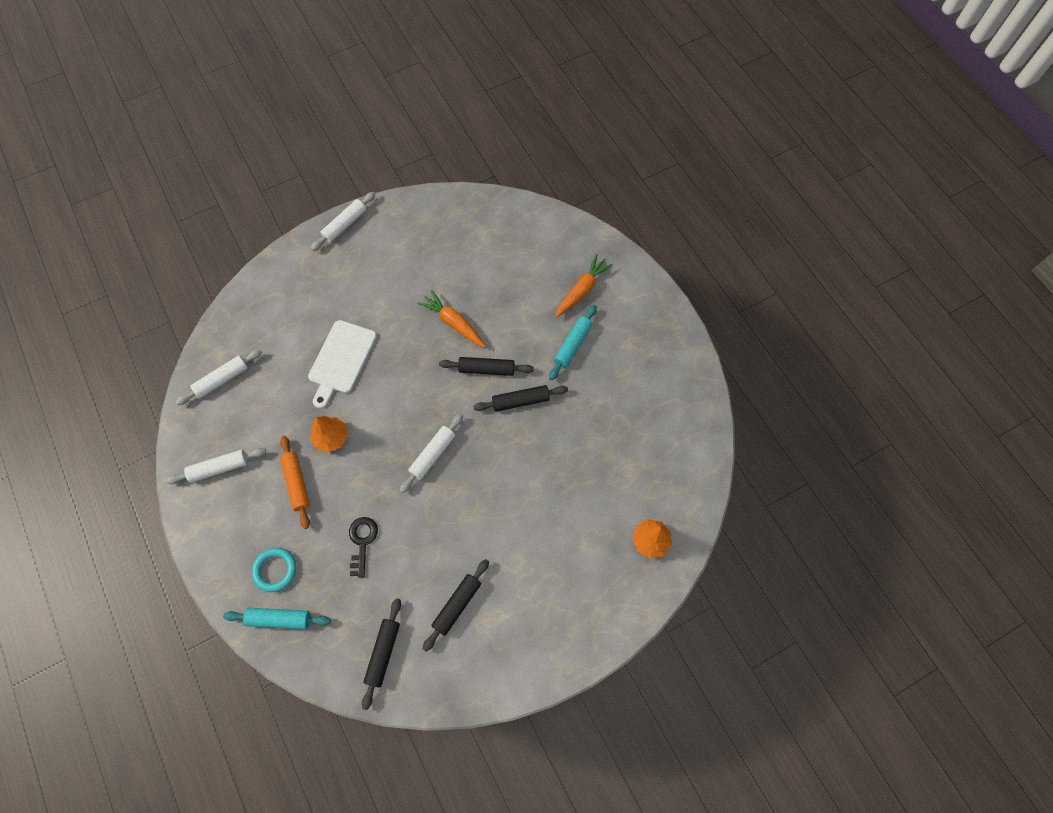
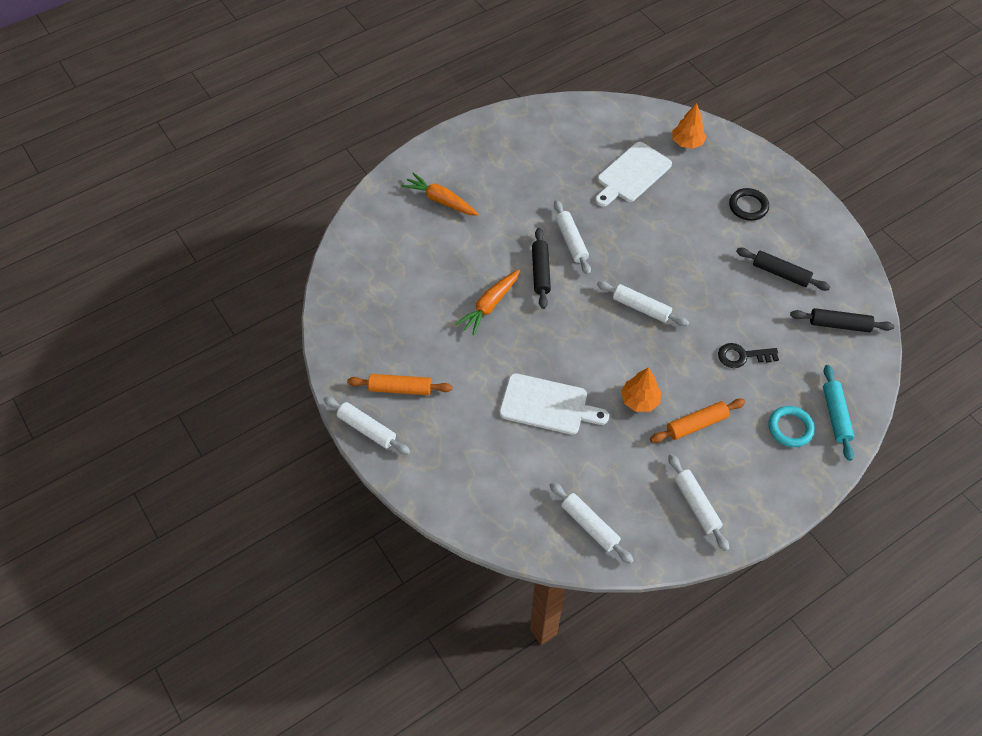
camera: 95 degrees left, 10 degrees down
black rolling pin [473,385,568,412] -> white rolling pin [554,200,591,275]
turquoise rolling pin [549,305,597,380] -> none
none -> orange rolling pin [347,374,452,395]
none -> white cutting board [595,142,672,207]
none -> black ring [729,188,769,221]

